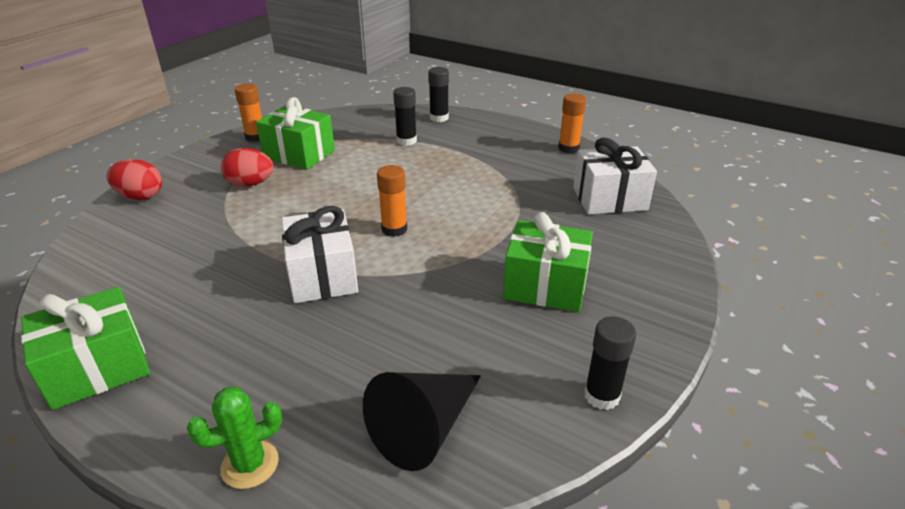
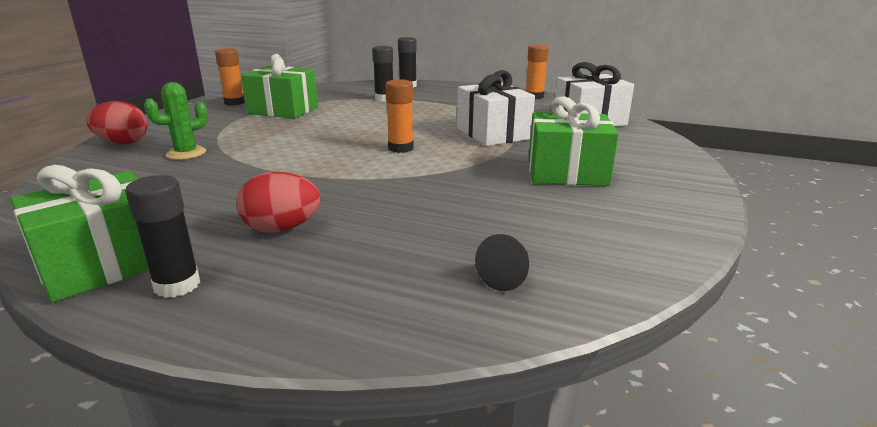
camera: 10 degrees left, 10 degrees down
green cactus [187,387,282,489] -> green cactus moved to [144,82,208,160]
red egg [221,148,274,187] -> red egg moved to [236,172,320,233]
white gift [282,206,358,303] -> white gift moved to [457,70,535,146]
black cone [363,372,481,471] -> black cone [475,234,529,291], size x0.52
black glue stick [584,316,636,410] -> black glue stick moved to [125,175,200,298]

